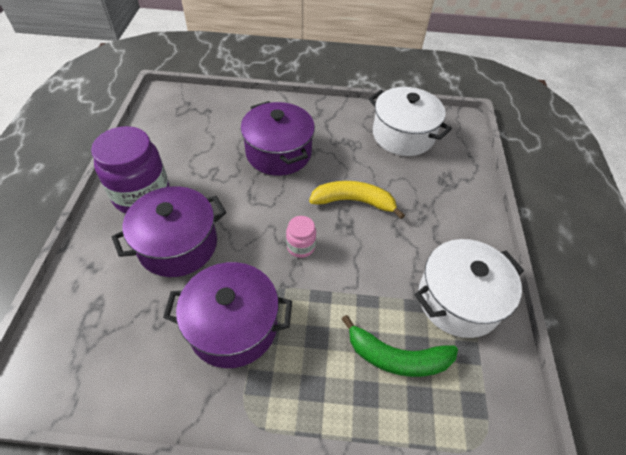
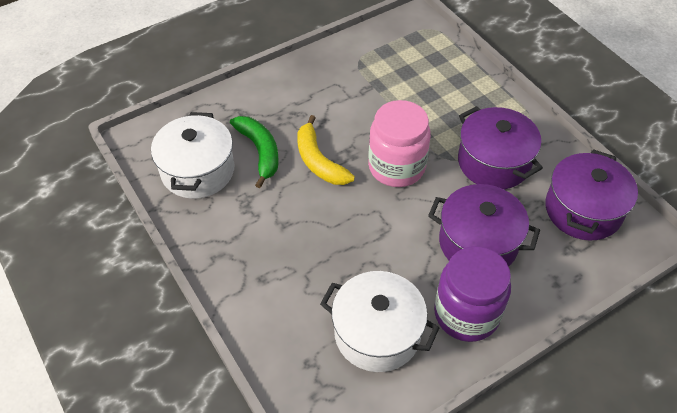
camera: 125 degrees left, 0 degrees up
purple pot [240,101,315,176] -> purple pot moved to [545,149,638,241]
pink jar [286,216,316,258] -> pink jar [368,100,431,187], size x2.11
green banana [342,315,458,377] -> green banana moved to [230,116,279,188]
white pot [415,239,524,338] -> white pot moved to [320,271,439,372]

